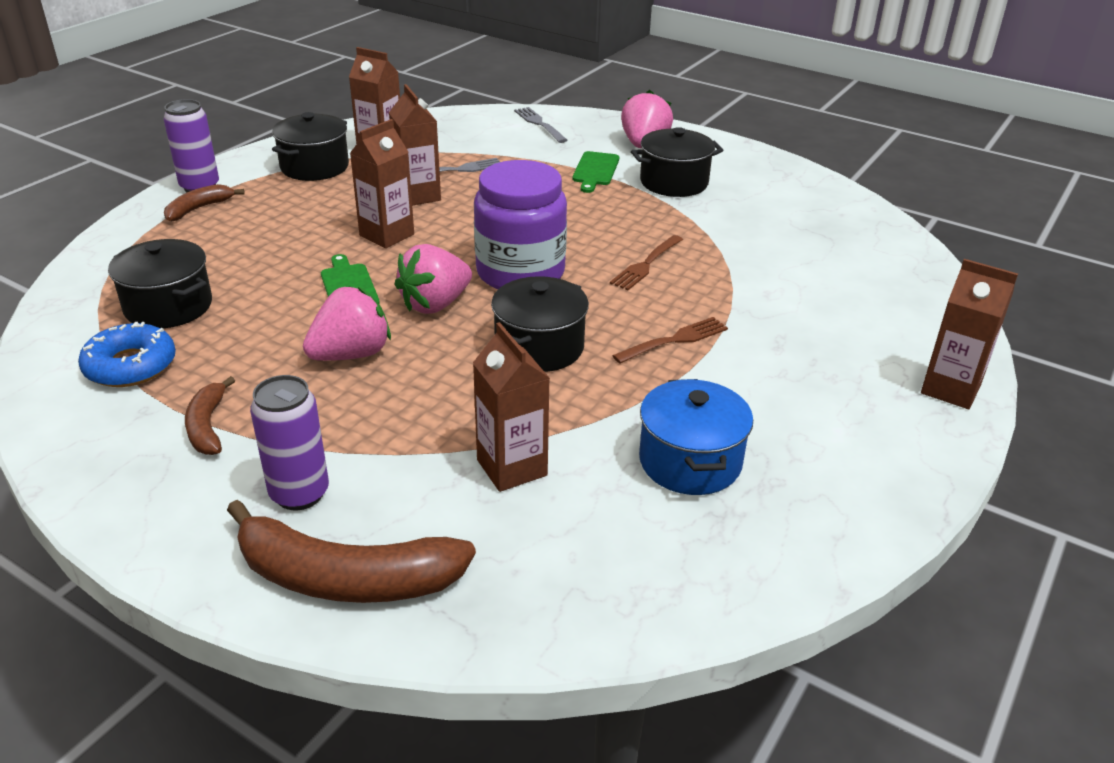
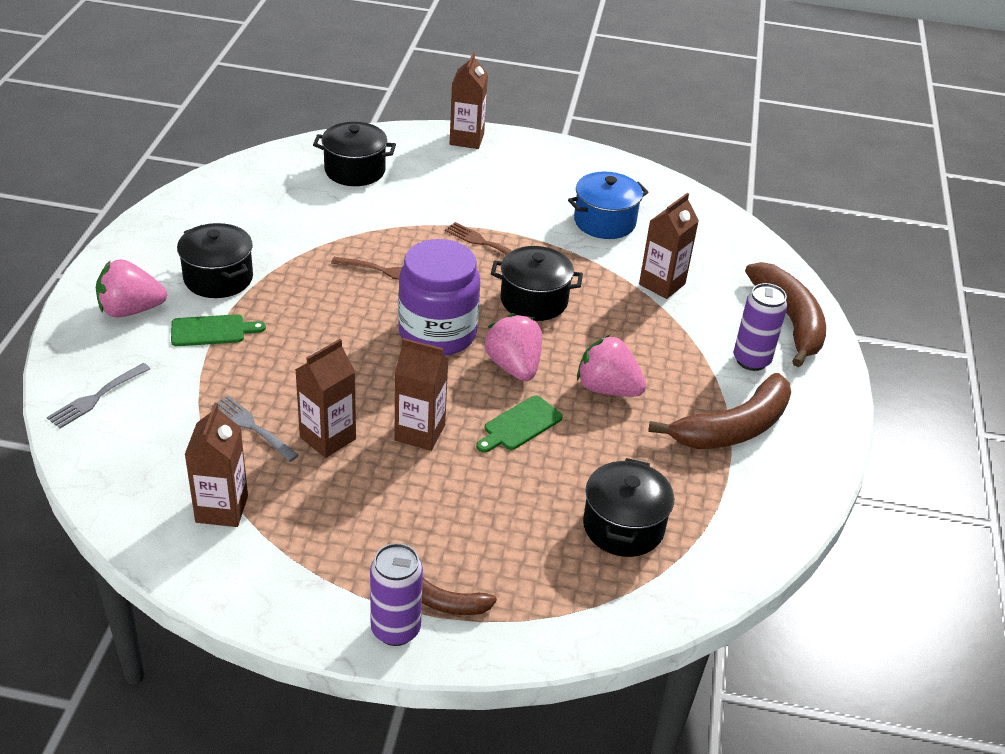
camera: 115 degrees left, 5 degrees up
blue donut [78,322,176,387] -> none
brown banana [185,376,235,455] -> brown banana [648,373,791,449], size x1.91
black pot [272,112,349,181] -> black pot moved to [313,122,396,186]
pink strawberry [394,244,472,314] -> pink strawberry turned 135 degrees counterclockwise [484,313,542,381]

